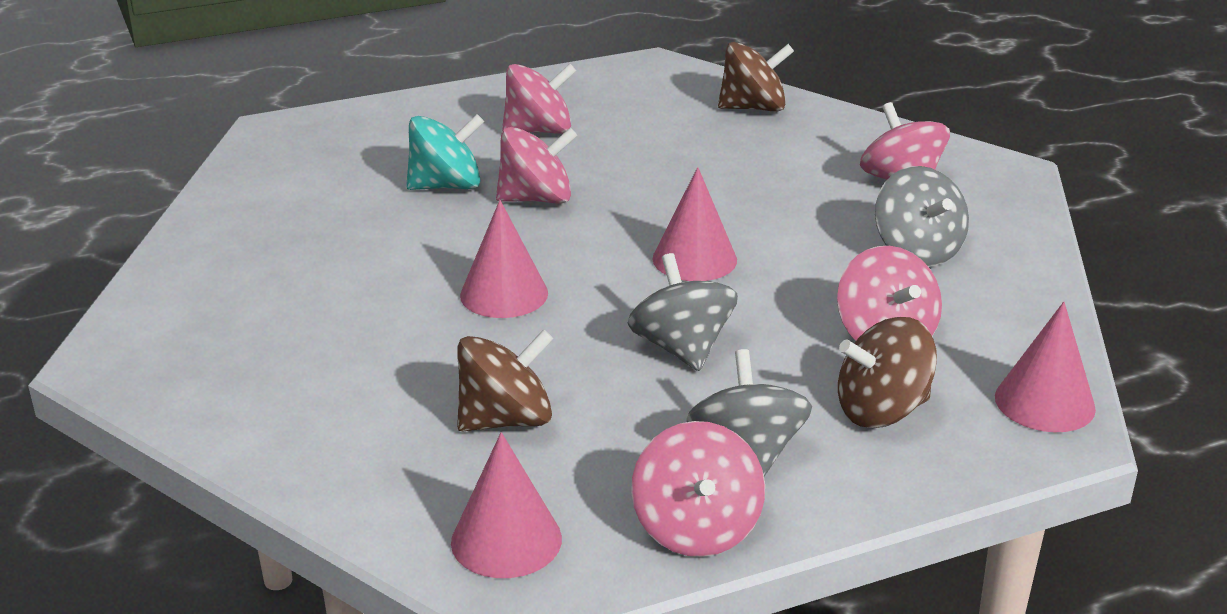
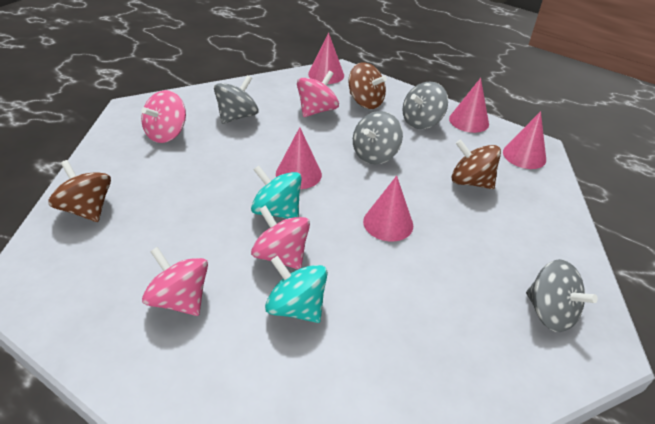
camera: 125 degrees left, 10 degrees up
pink spinning top [631,421,765,557] -> pink cone [449,78,489,133]
none -> turquoise spinning top [251,165,302,219]
none -> grey spinning top [526,259,598,332]

